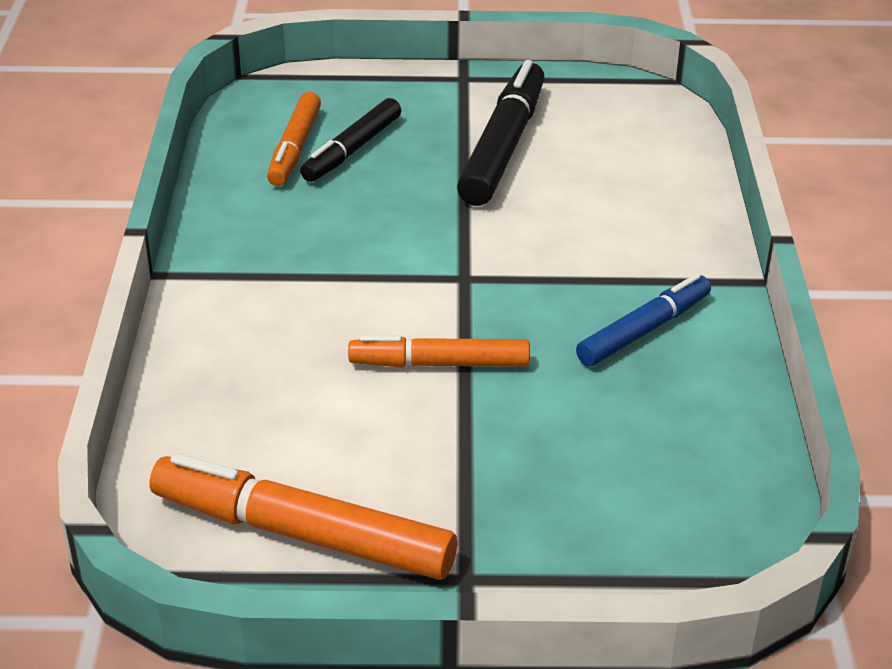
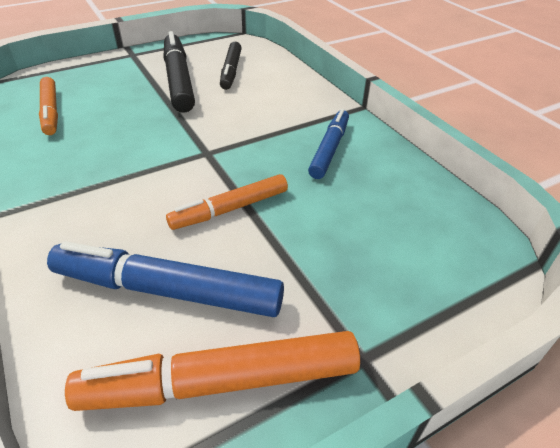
camera: 30 degrees left, 5 degrees up
black marker [300,98,401,182] -> black marker moved to [220,42,242,90]
none -> blue marker [47,241,284,317]

